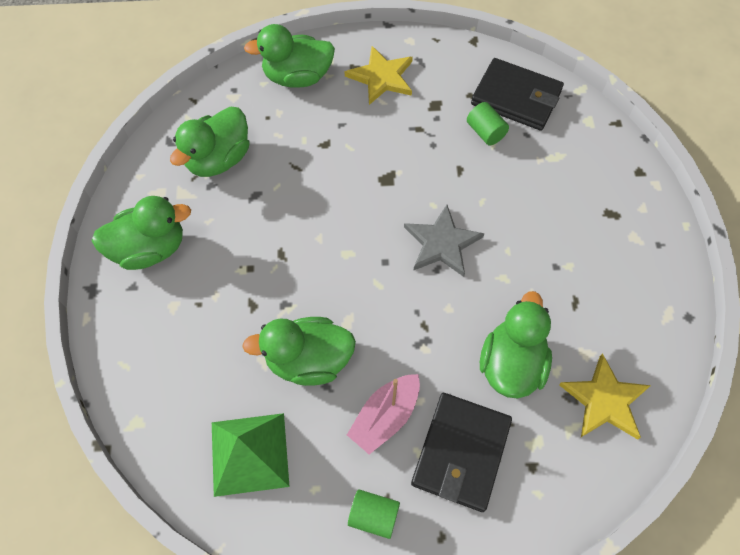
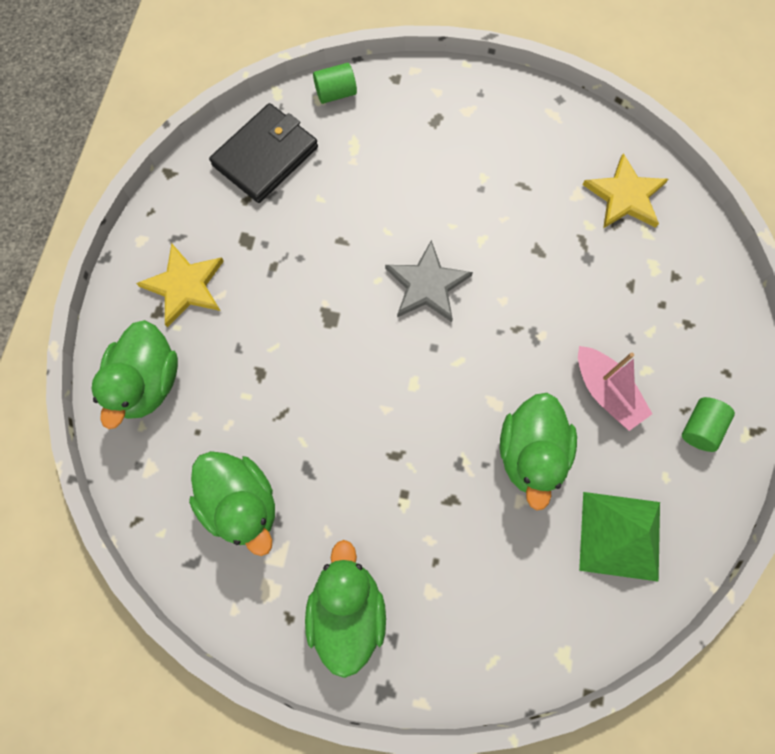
camera: 75 degrees left, 10 degrees up
black wallet [411,393,512,512] -> none
green cylinder [467,102,509,146] -> green cylinder moved to [313,63,357,104]
green duck [480,291,552,399] -> none

